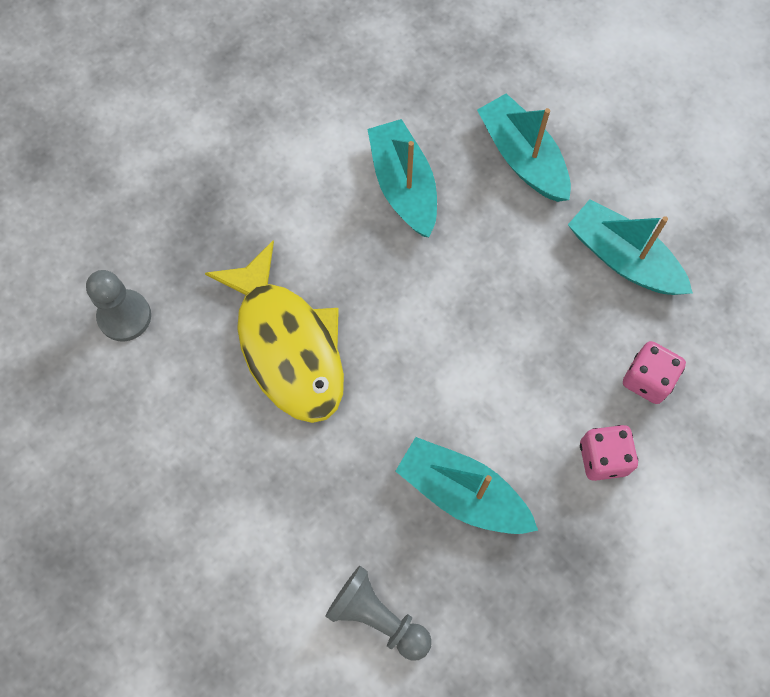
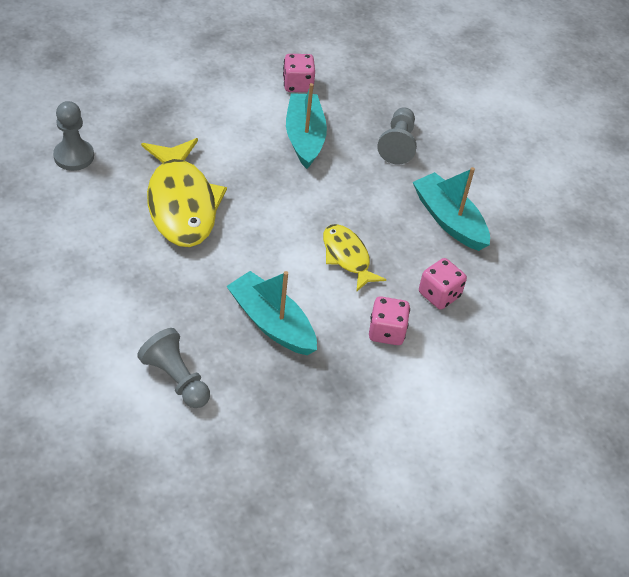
camera: 10 degrees right, 20 degrees down
turquoise boat [477,93,571,202] -> grey pawn [377,107,417,164]
none -> pink dice [283,54,315,92]
none -> yellow fish [323,224,386,292]

